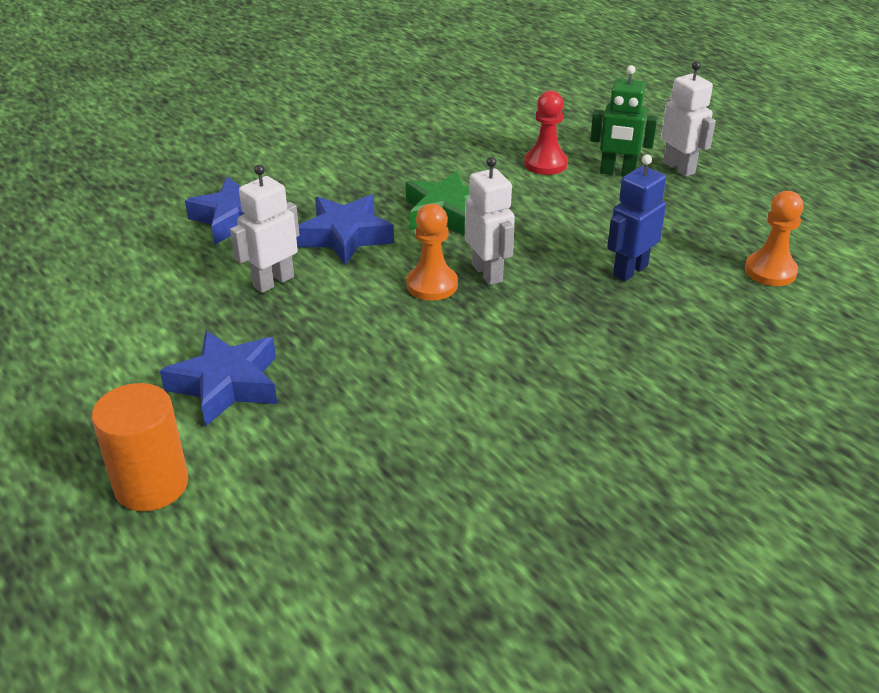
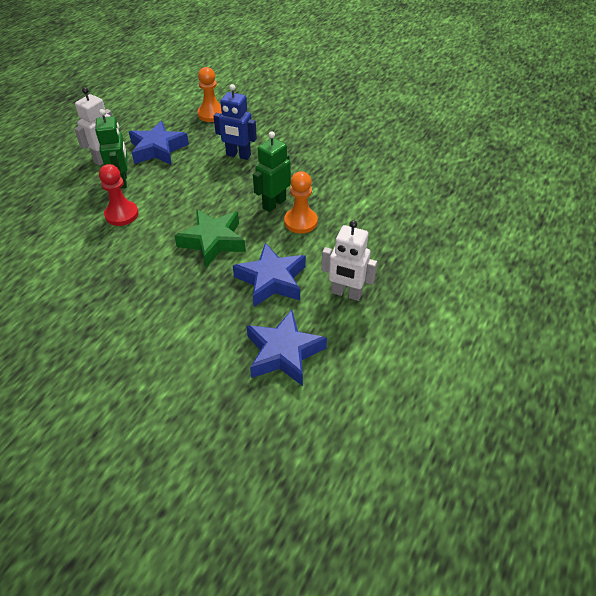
camera: 115 degrees left, 10 degrees up
orange cylinder [92,383,188,511] -> none
blue star [160,330,277,427] -> blue star moved to [129,121,189,165]
white robot [465,157,515,285] -> green robot [253,131,291,212]

